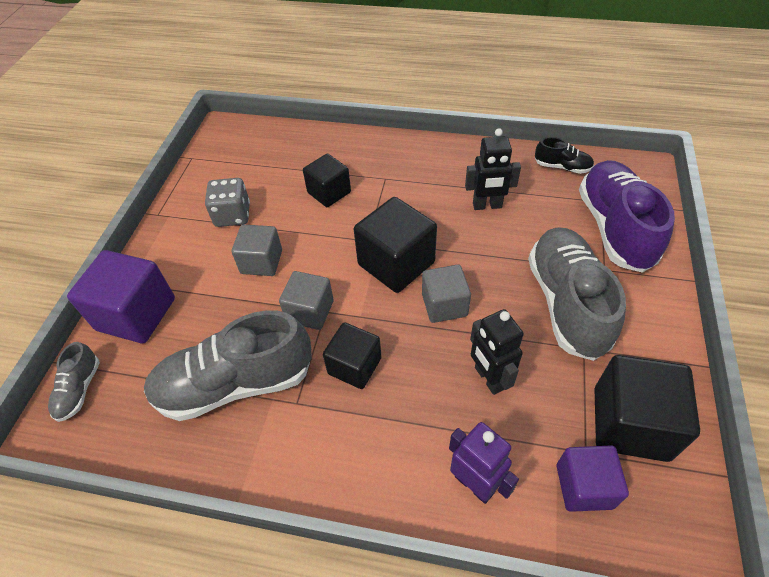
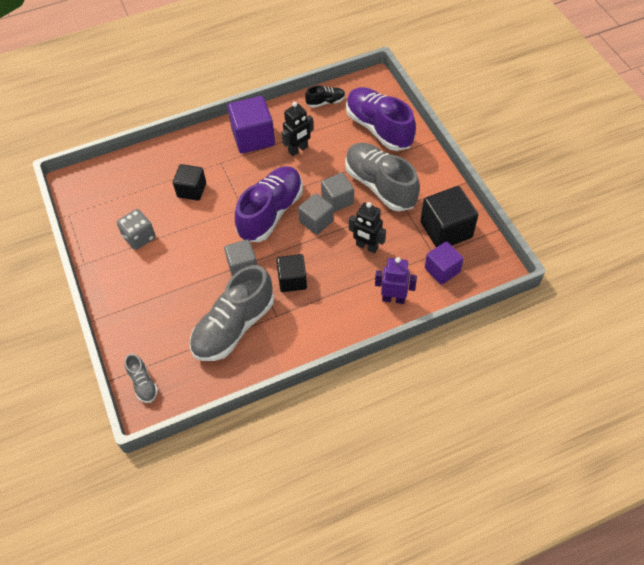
camera: 35 degrees left, 5 degrees up
purple cube [67,250,175,343] -> purple cube moved to [228,96,275,154]
grey cube [232,224,282,276] -> grey cube moved to [321,173,354,212]
black cube [354,197,437,293] -> purple shoe [235,166,303,242]

